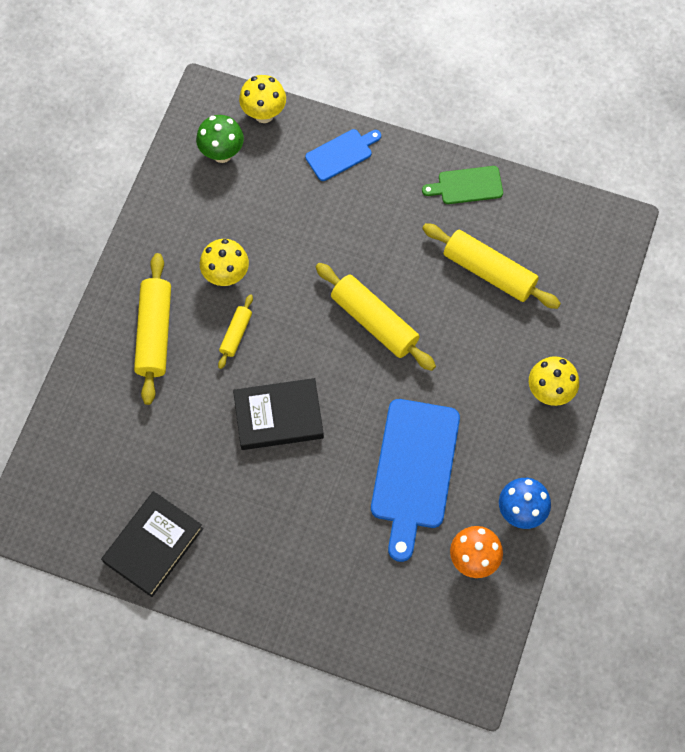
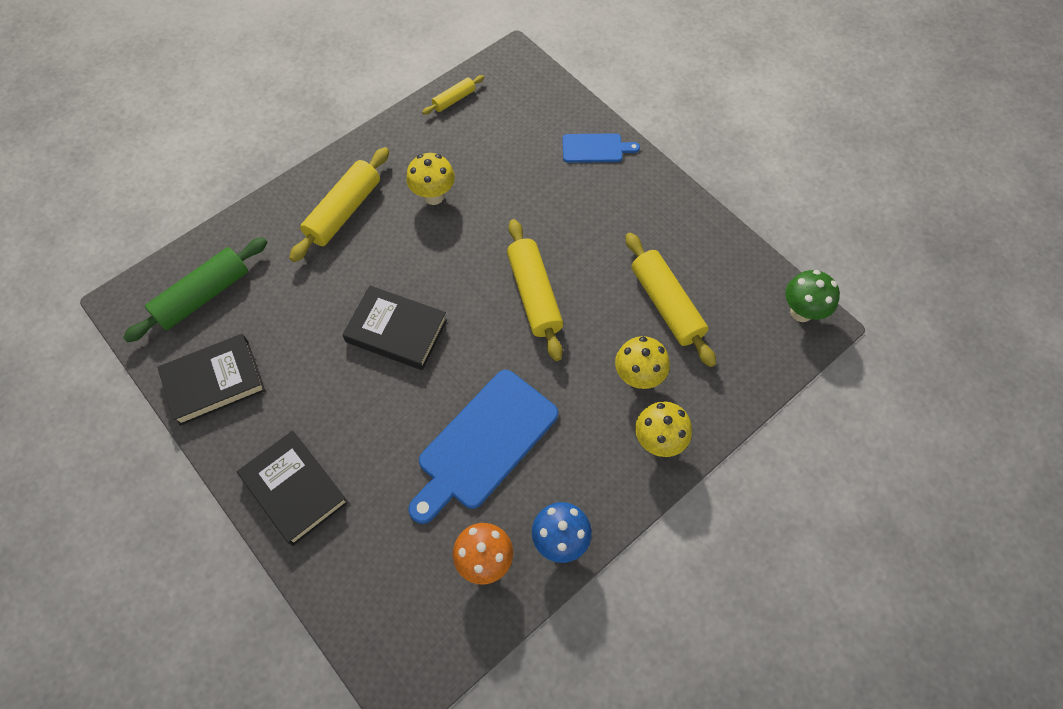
camera: 30 degrees right, 5 degrees down
green mushroom [196,115,244,163] -> green mushroom moved to [785,270,840,322]
yellow rolling pin [218,294,253,369] -> yellow rolling pin moved to [422,75,484,115]
yellow mushroom [239,75,286,123] -> yellow mushroom moved to [615,336,670,389]
green cutting board [422,166,503,204] -> none
none -> green rolling pin [123,237,268,342]
none -> black book [237,431,349,546]

